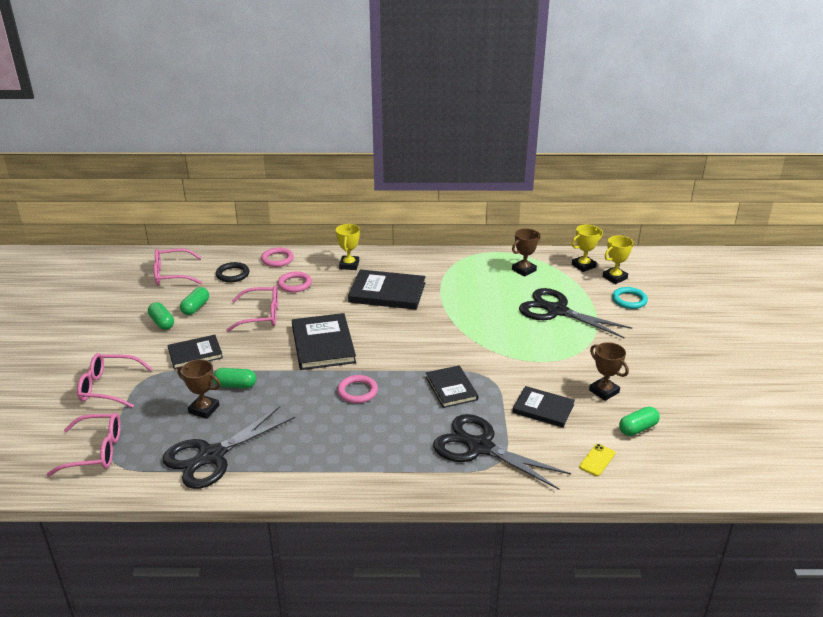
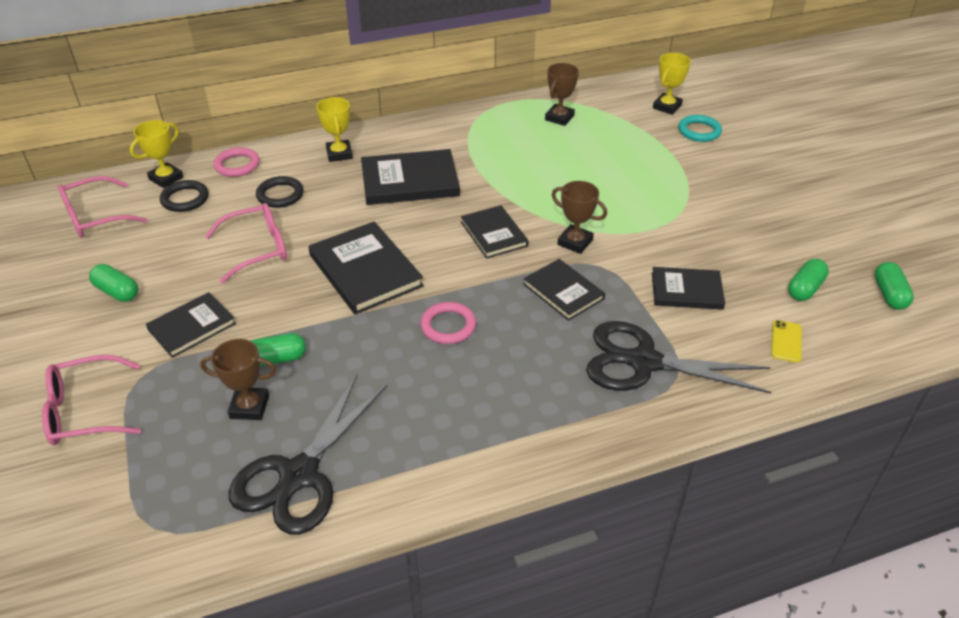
camera: 20 degrees left, 10 degrees up
pink glasses [46,413,121,477] -> none
green capsule [180,287,209,315] -> green capsule moved to [874,262,914,310]
pink ring [278,271,312,293] -> black ring [256,176,304,208]
black scissors [519,288,632,338] -> none
yellow trophy [572,224,603,272] -> yellow trophy moved to [130,120,183,188]
brown trophy [589,342,629,401] -> brown trophy moved to [552,181,607,254]
none -> black book [461,205,528,259]

